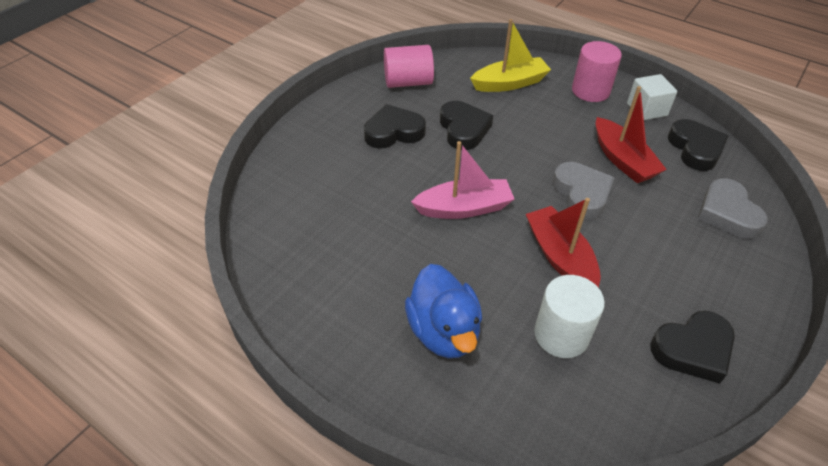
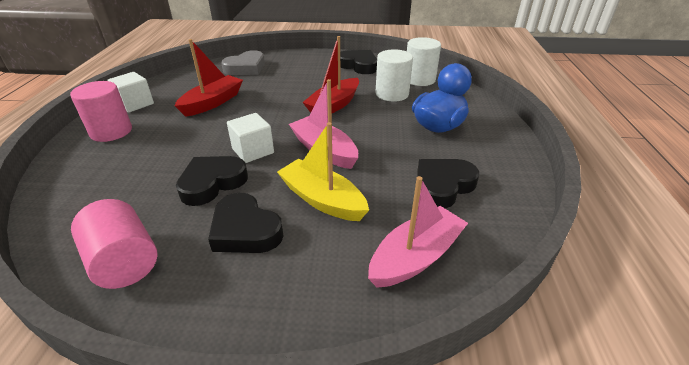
camera: 120 degrees left, 10 degrees down
yellow boat [470,19,551,92] -> yellow boat moved to [277,122,369,221]
grey heart [552,162,615,219] -> none
black heart [668,119,728,171] -> black heart moved to [417,159,479,209]
none -> white cube [227,113,274,163]
none -> pink boat [368,176,468,288]
none -> white cylinder [407,37,441,86]

